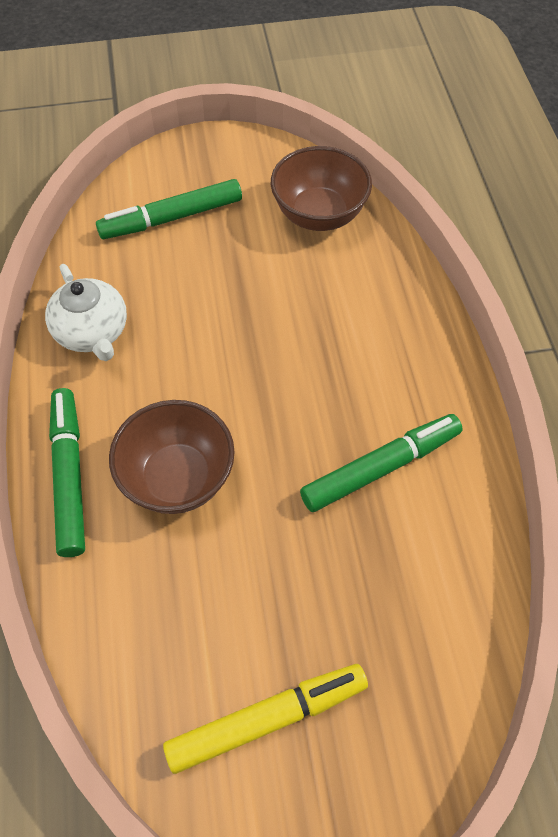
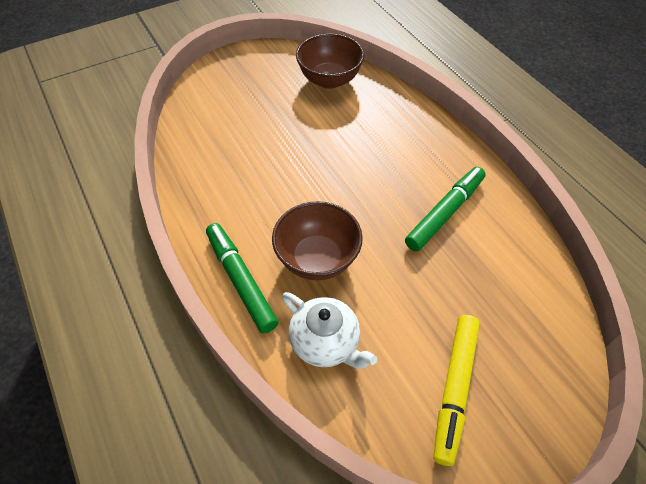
camera: 20 degrees left, 5 degrees down
white teapot [45,264,127,361] -> white teapot moved to [282,292,377,369]
green marker [96,179,242,239] -> none
yellow marker [163,664,368,774] -> yellow marker turned 150 degrees clockwise [433,315,480,466]

